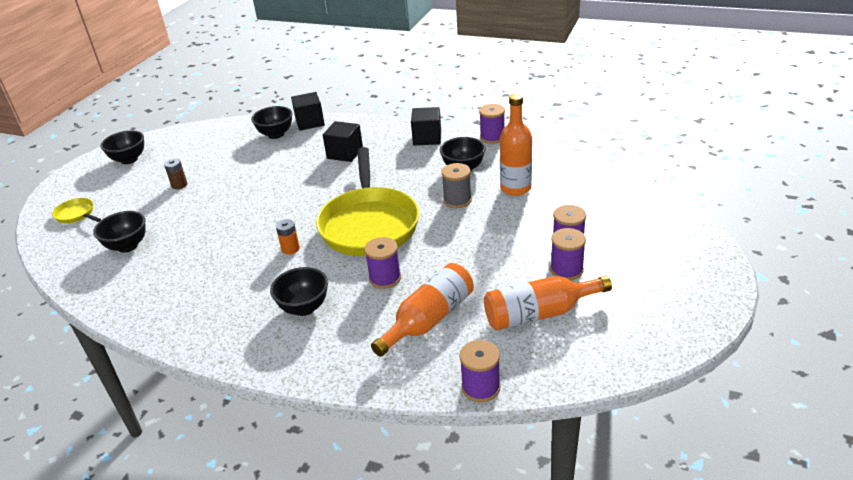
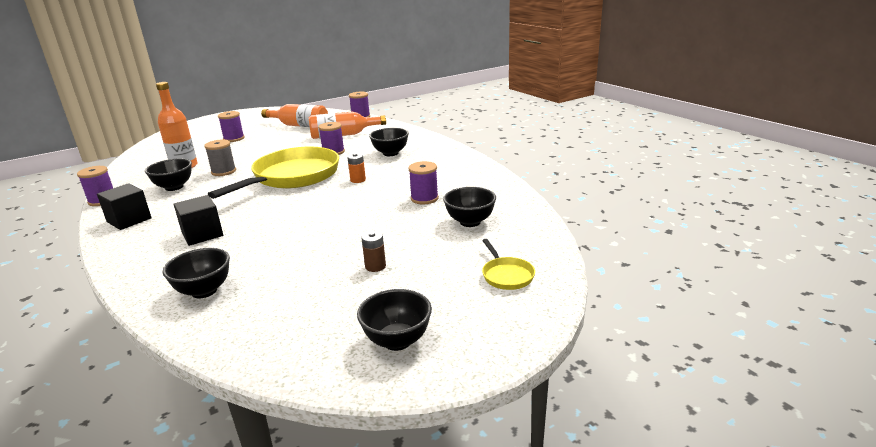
camera: 145 degrees left, 10 degrees down
black cube [291,92,325,131] -> none
purple spool [550,228,586,280] -> purple spool moved to [408,161,439,204]

